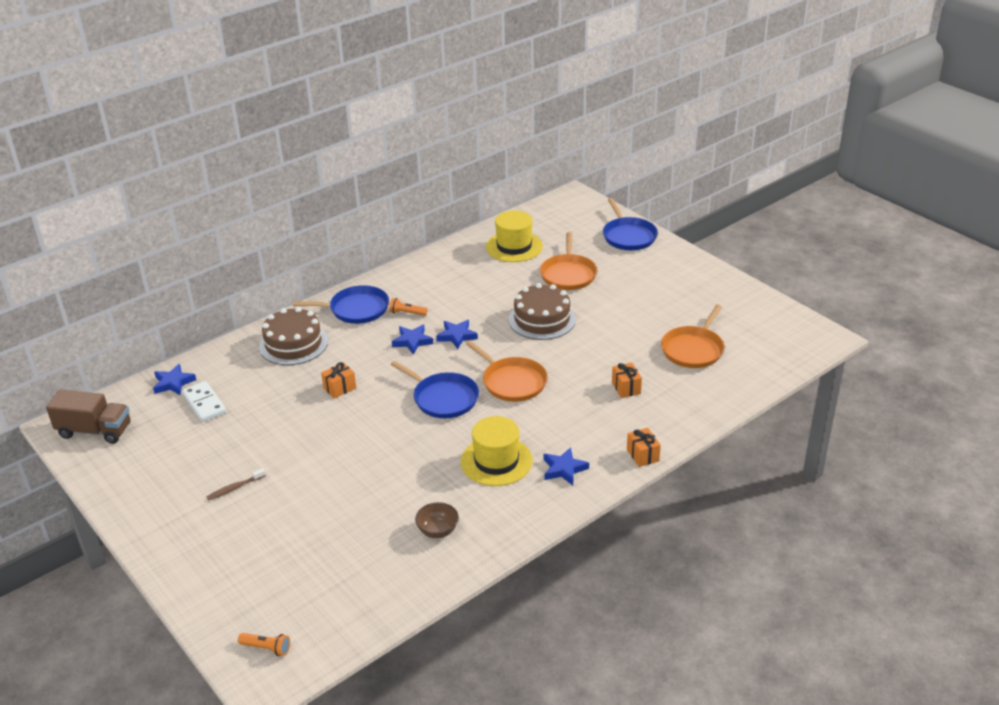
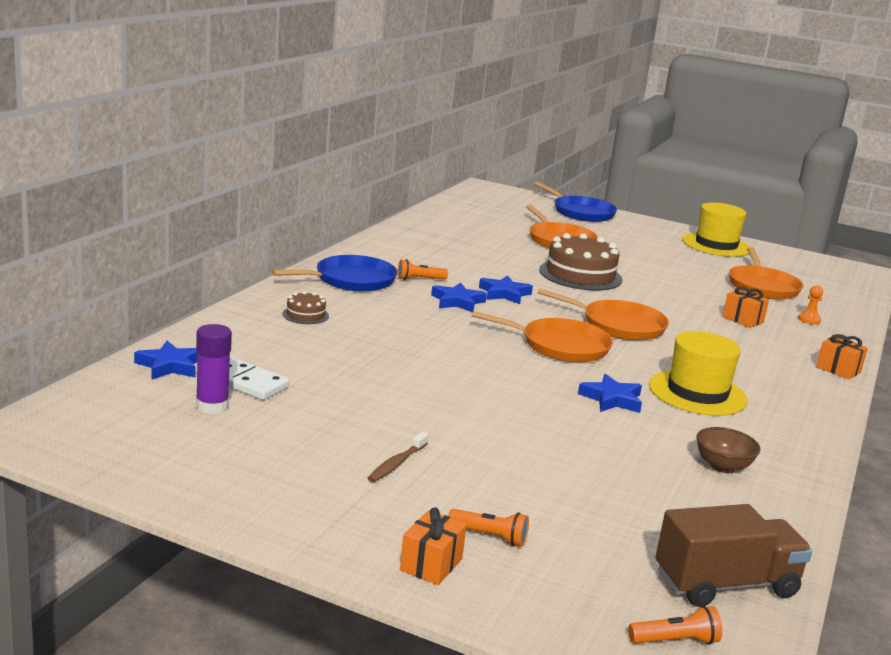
camera: 30 degrees left, 15 degrees down
brown truck [46,390,130,444] -> brown truck moved to [656,504,812,607]
brown cake [259,307,328,365] -> brown cake [282,291,329,324], size x0.47
orange gift [321,362,356,399] -> orange gift moved to [400,507,467,585]
blue pan [391,361,479,418] -> orange pan [472,311,613,362]
yellow hat [486,210,543,262] -> yellow hat moved to [682,202,750,257]
blue star [544,447,589,485] -> blue star moved to [578,374,642,413]
none -> purple glue stick [196,324,232,414]
none -> orange flashlight [448,509,529,547]
none -> orange pawn [798,285,823,325]

